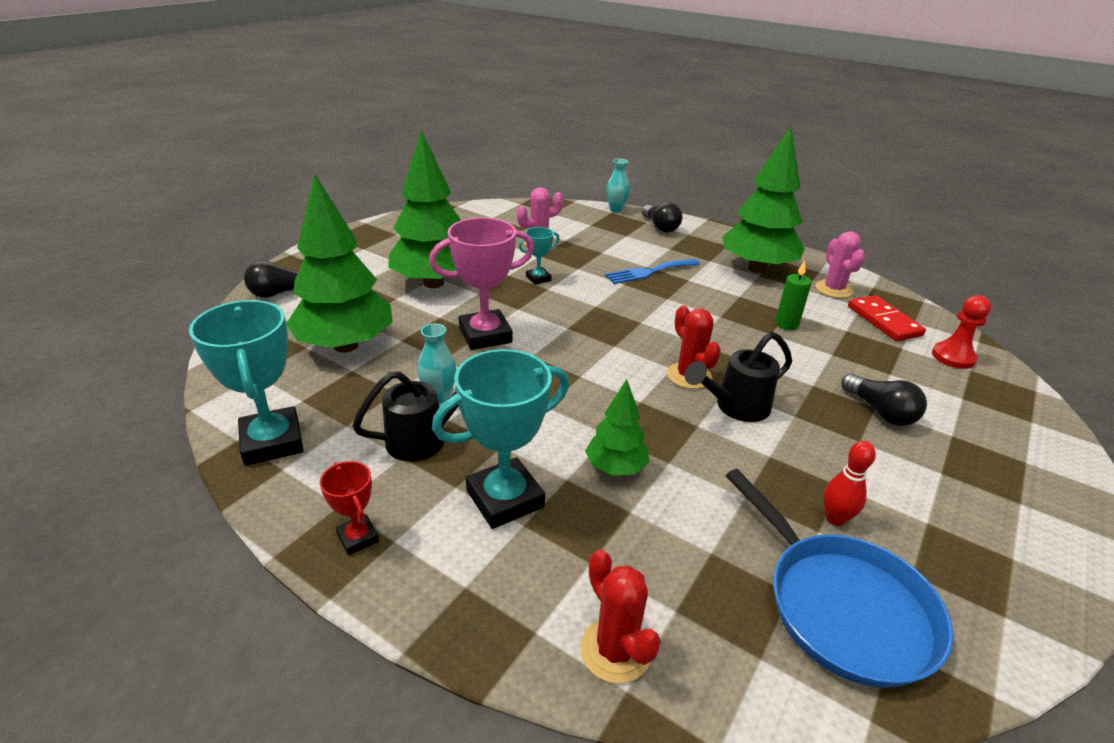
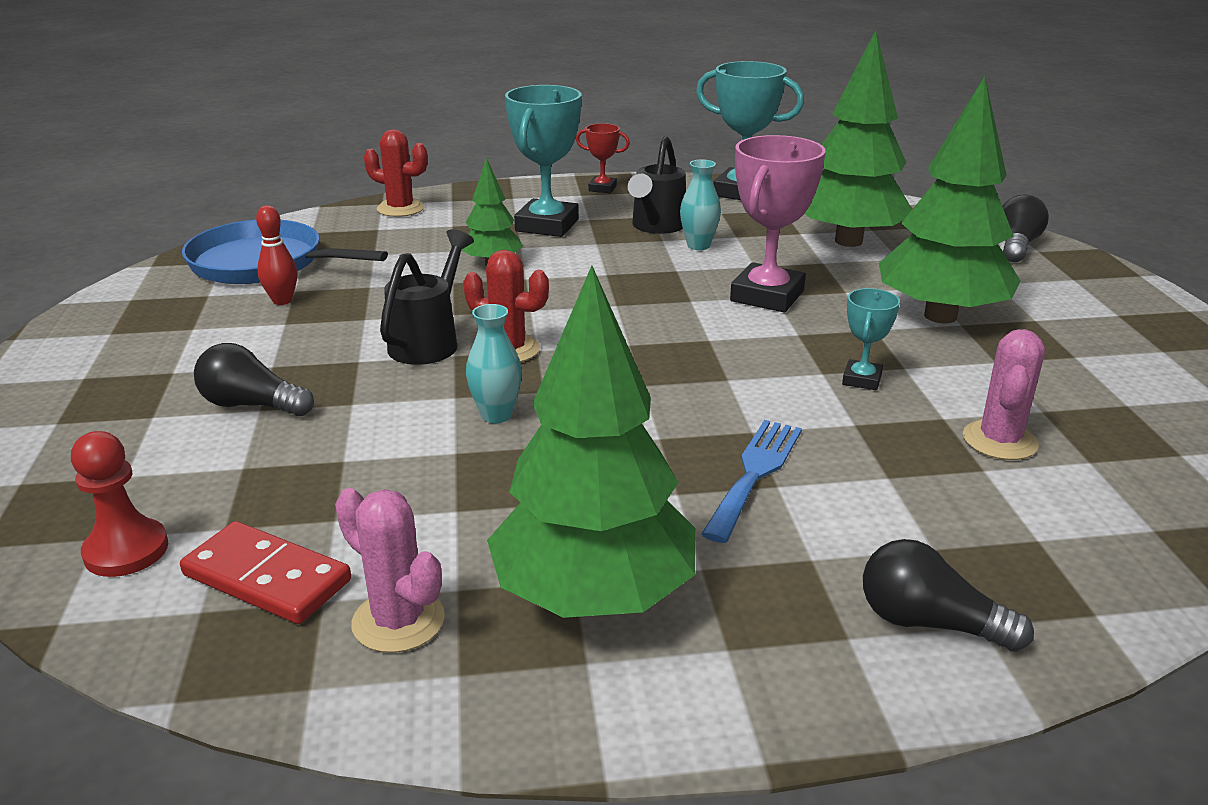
camera: 140 degrees right, 5 degrees down
turquoise vase [606,159,630,213] -> turquoise vase moved to [466,304,522,423]
green candle [775,260,812,330] -> none

